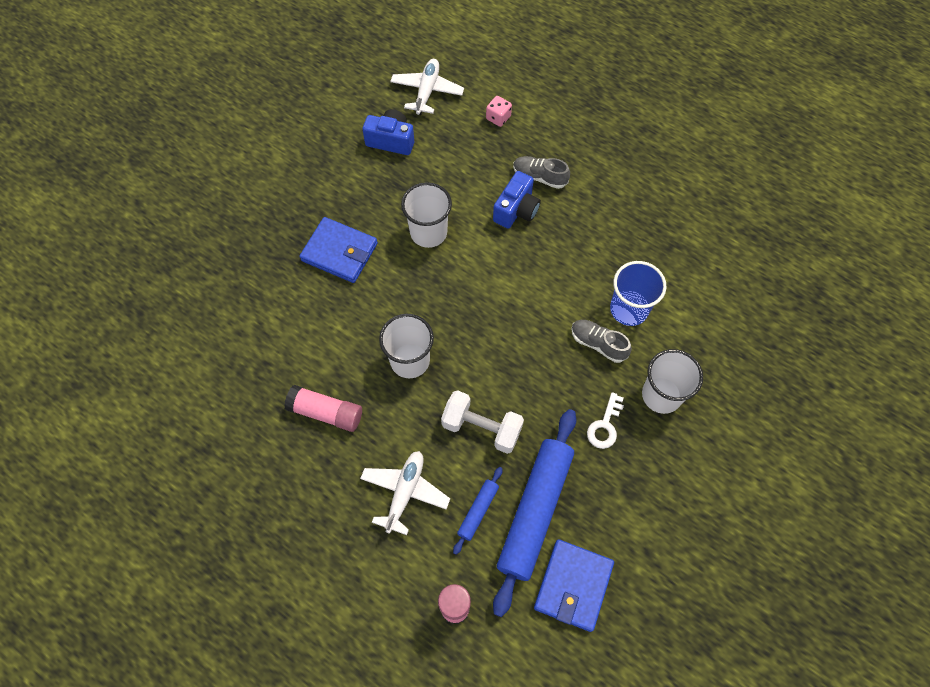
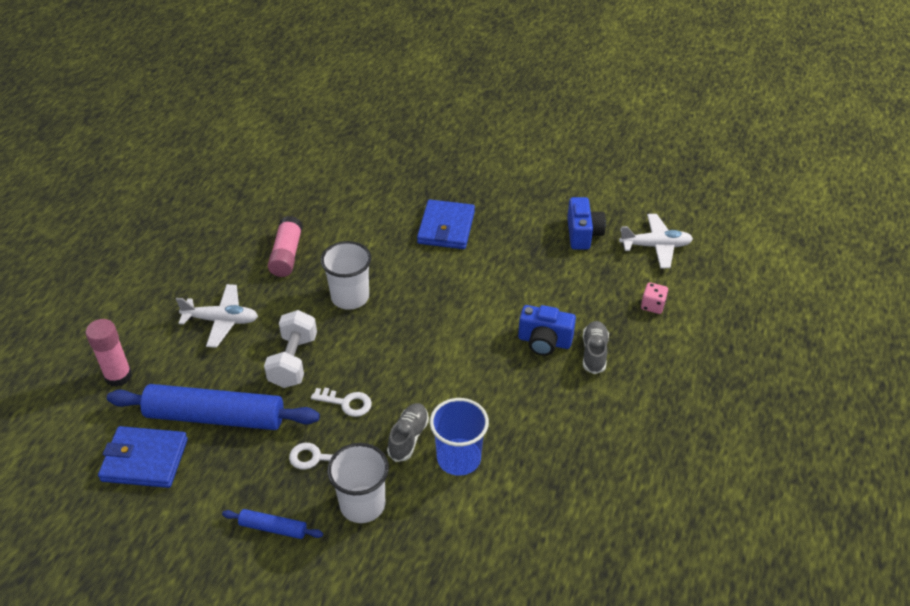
camera: 75 degrees right, 20 degrees down
white cup [401,182,452,248] -> none
blue rolling pin [453,467,503,555] -> blue rolling pin moved to [222,509,323,539]
none -> white key [311,388,372,417]

